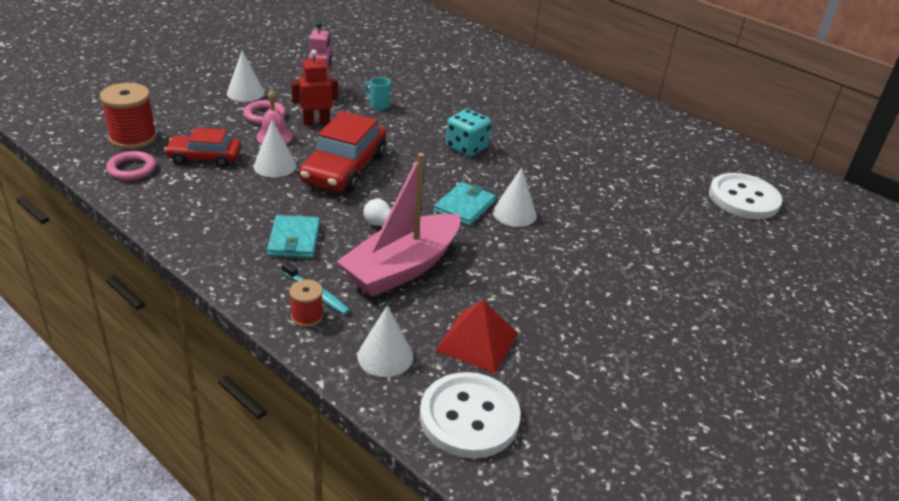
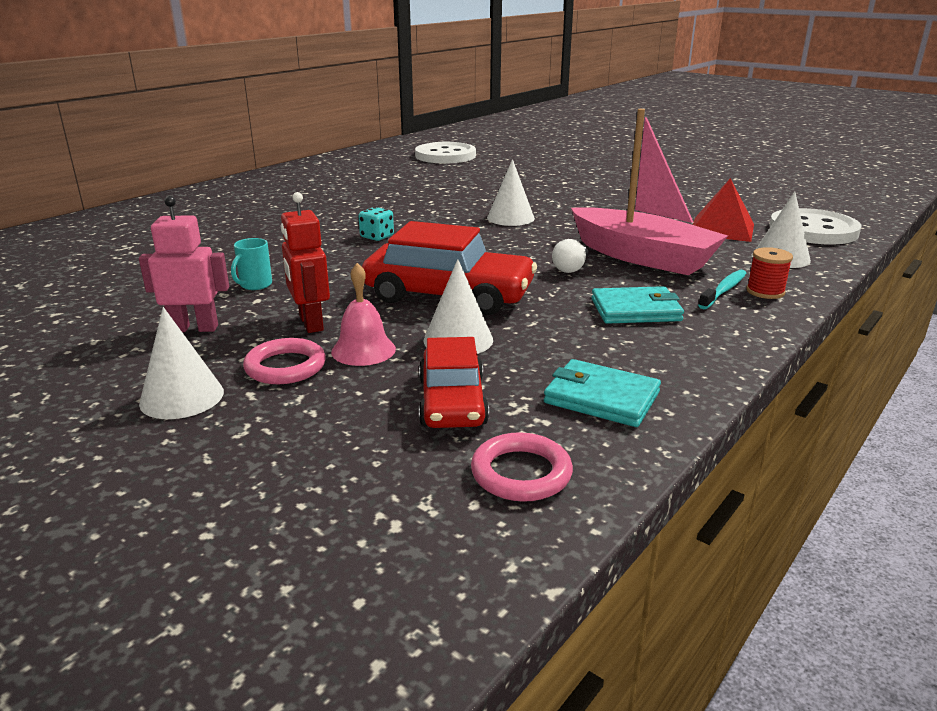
camera: 90 degrees left, 10 degrees down
red spool [100,83,157,149] -> none
turquoise wallet [434,182,496,226] -> turquoise wallet moved to [544,359,661,427]
turquoise dice [446,109,491,157] -> turquoise dice [358,207,394,241], size x0.61

